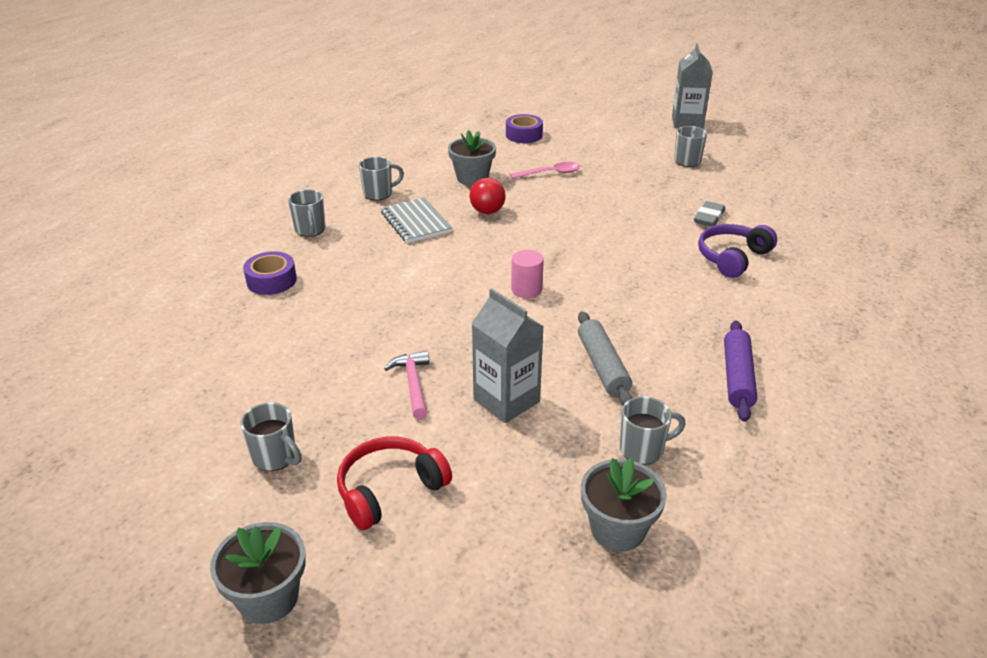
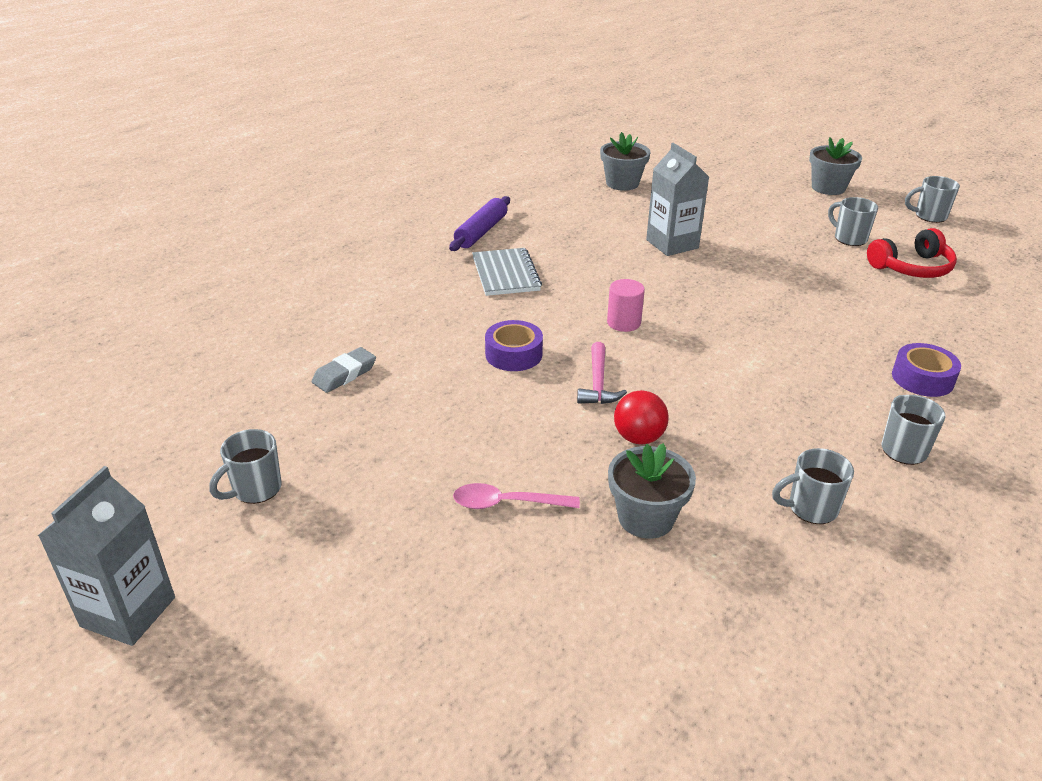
camera: 165 degrees left, 0 degrees up
red headphones [337,437,452,530] -> red headphones moved to [867,228,957,278]
grey notebook [381,197,452,243] -> grey notebook moved to [472,248,542,296]
pink hammer [384,351,429,419] -> pink hammer moved to [577,342,627,404]
purple tape [506,114,543,143] -> purple tape moved to [485,320,543,371]
grey rolling pin [578,311,633,406] -> none
grey mug [620,396,686,465] -> grey mug moved to [905,176,960,223]
purple headphones [698,224,777,278] -> none

